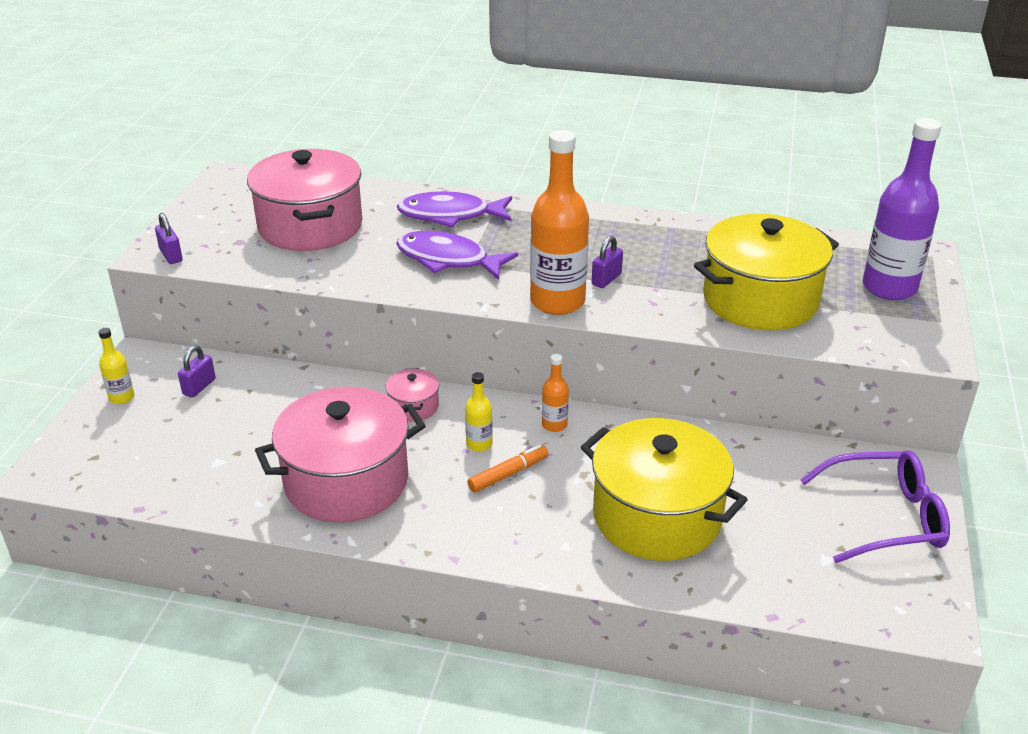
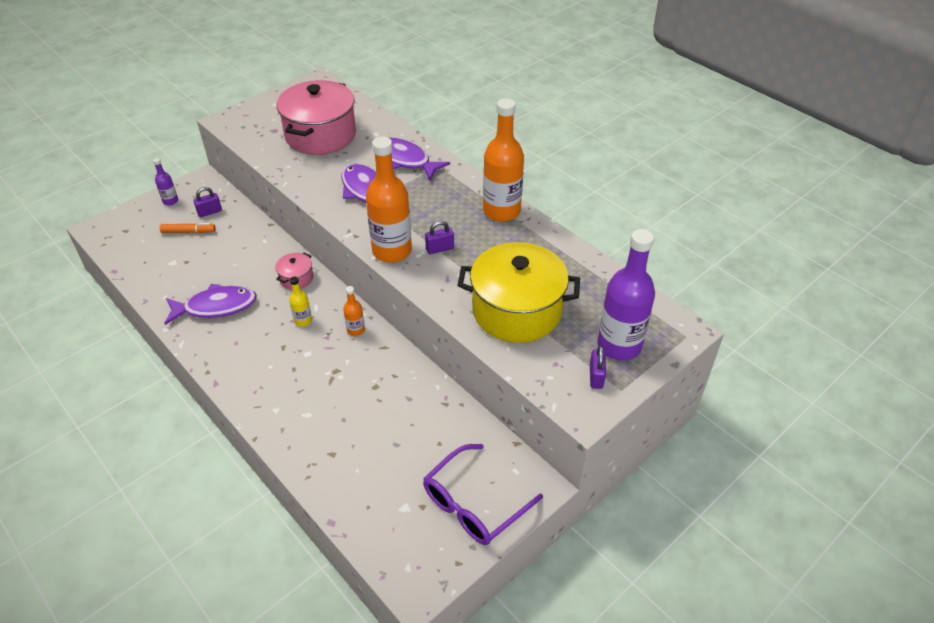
camera: 35 degrees right, 10 degrees up
yellow bottle [98,328,134,404] -> purple bottle [153,158,178,205]
purple padlock [155,213,183,264] -> purple padlock moved to [590,346,606,389]
pink pot [255,386,426,522] -> purple fish [164,284,257,325]
orange marker [467,445,548,493] -> orange marker moved to [160,223,216,233]
yellow pot [581,418,748,561] -> none
purple glasses [800,450,950,563] -> purple glasses turned 105 degrees clockwise [423,444,543,545]
none -> orange bottle [483,99,524,222]

